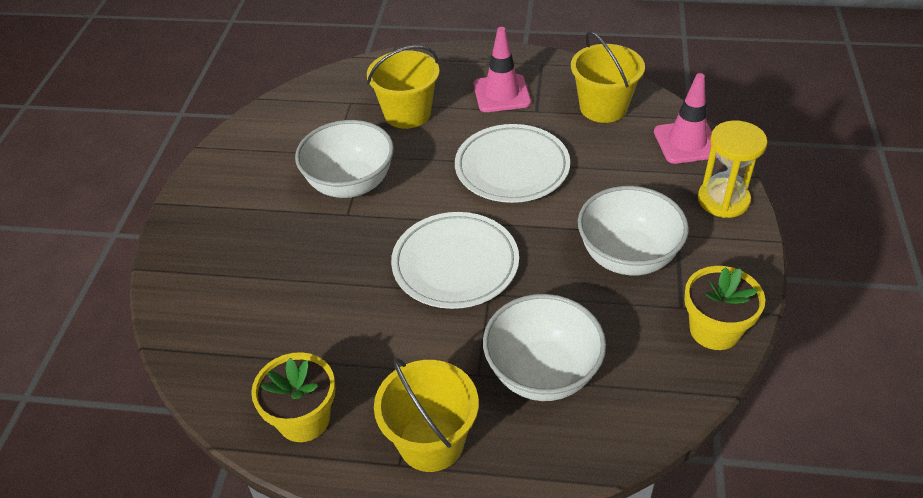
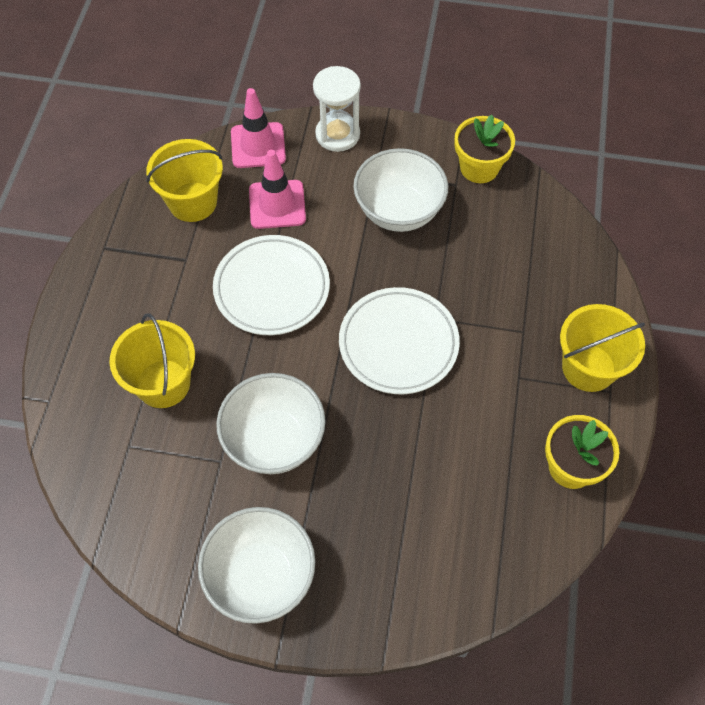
camera: 90 degrees left, 15 degrees up
pink traffic cone [474,27,531,112] -> pink traffic cone moved to [249,150,306,229]
white bowl [483,294,606,401] -> white bowl moved to [198,507,315,624]
yellow hourglass [698,120,768,218] -> white hourglass [313,66,361,152]

